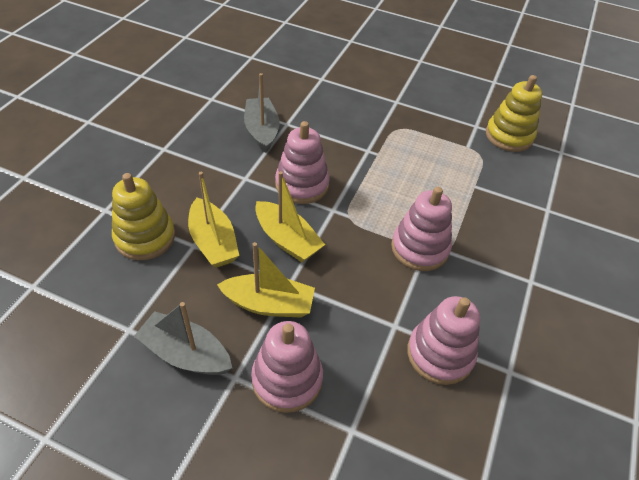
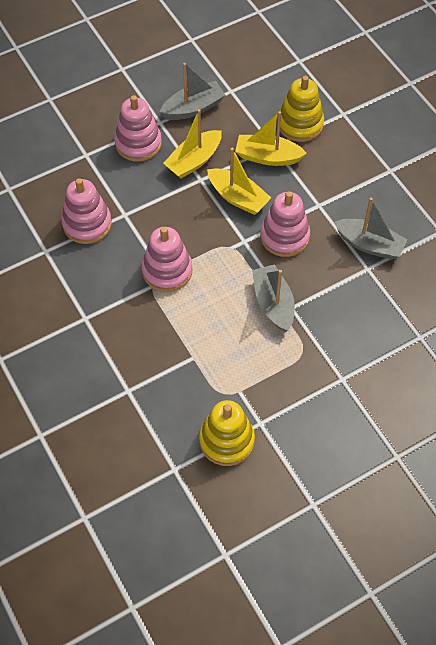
camera: 130 degrees right, 10 degrees up
yellow boat [255,171,325,262] -> yellow boat turned 135 degrees counterclockwise [207,148,271,215]
none -> grey boat [252,264,295,332]

